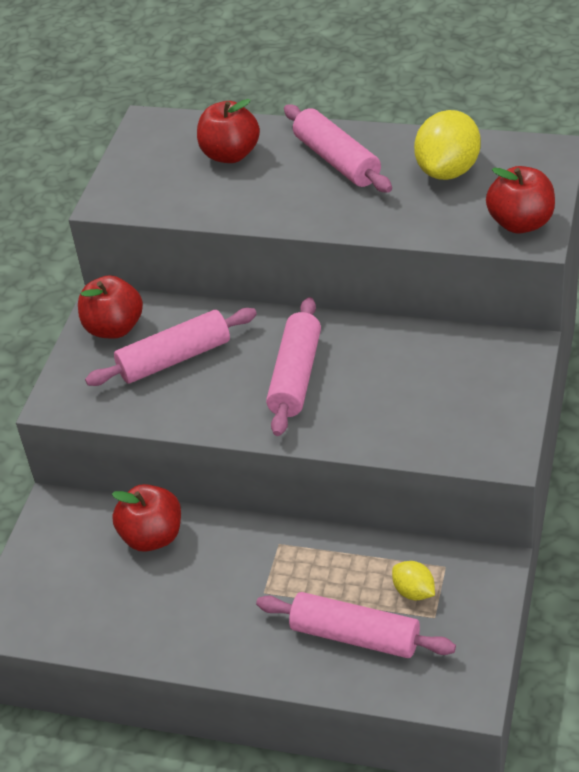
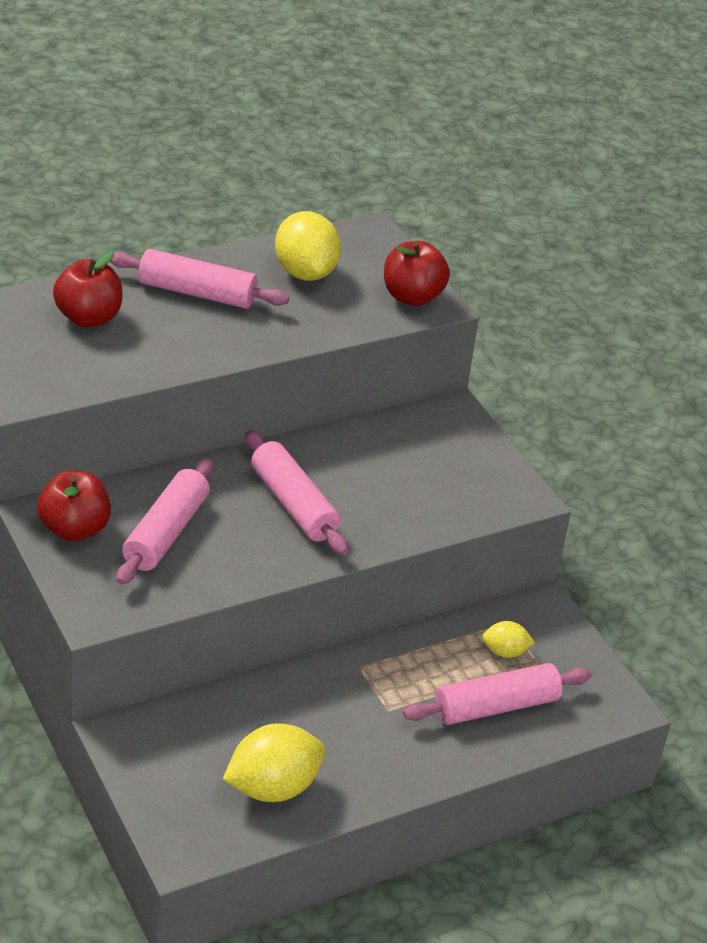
camera: 50 degrees left, 5 degrees down
red apple [112,484,181,552] -> none
none -> yellow lemon [223,723,325,802]

